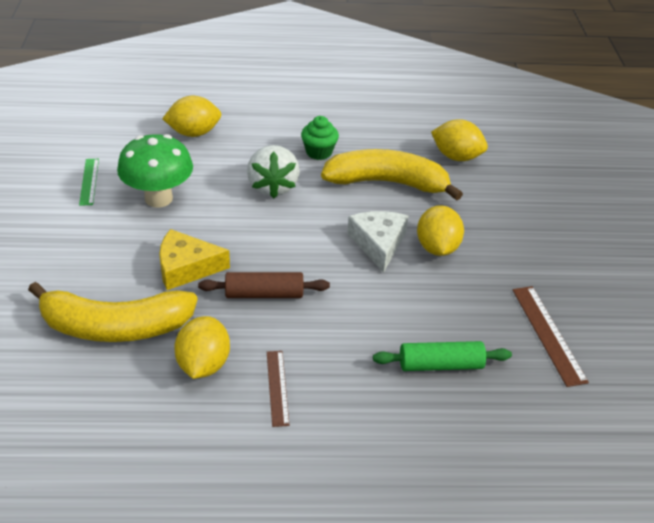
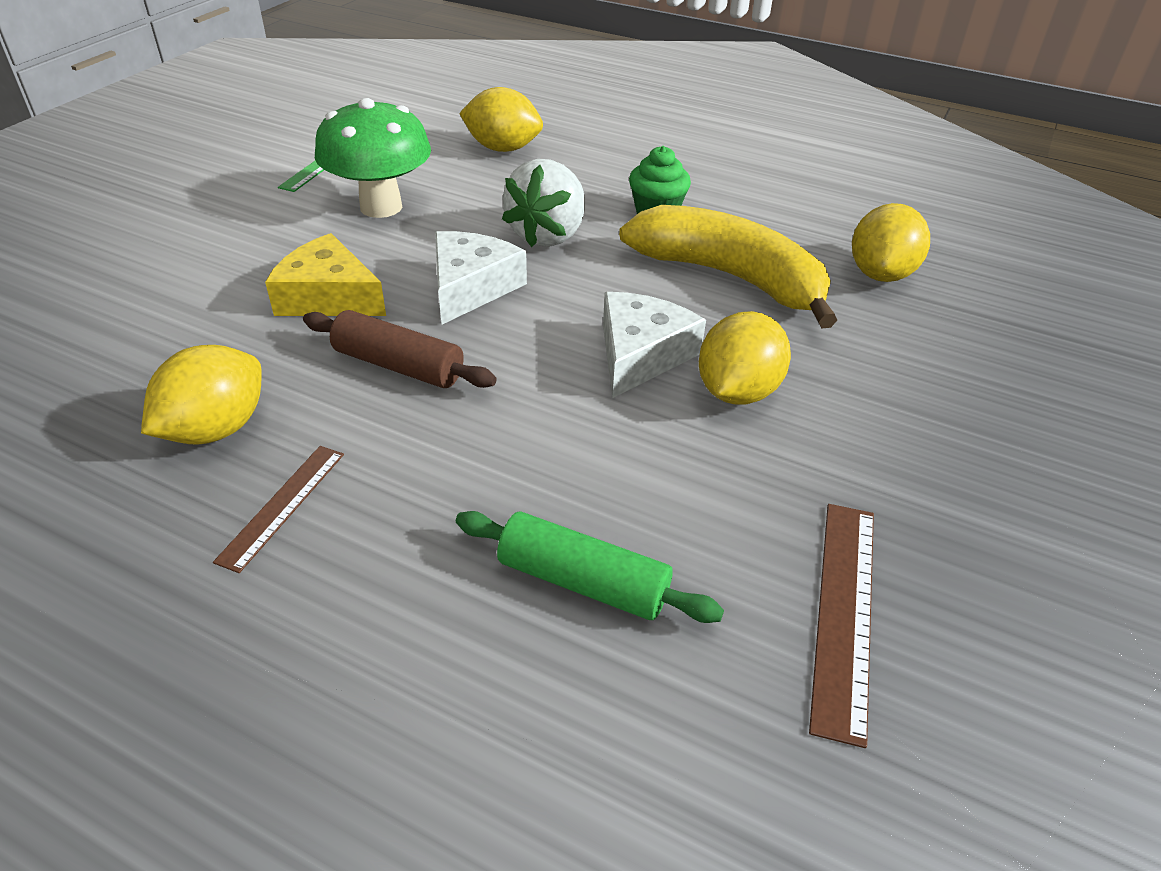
camera: 30 degrees right, 0 degrees up
yellow banana [28,282,198,342] -> none
yellow lemon [431,119,488,161] -> yellow lemon turned 60 degrees clockwise [852,203,930,282]
none -> white cheese [435,231,527,324]

